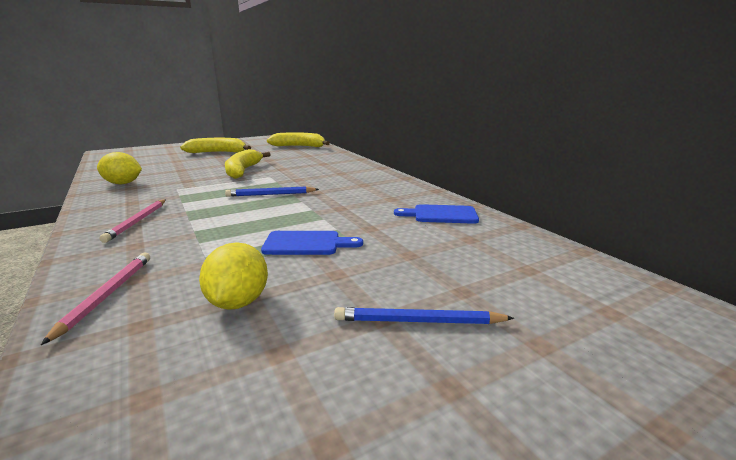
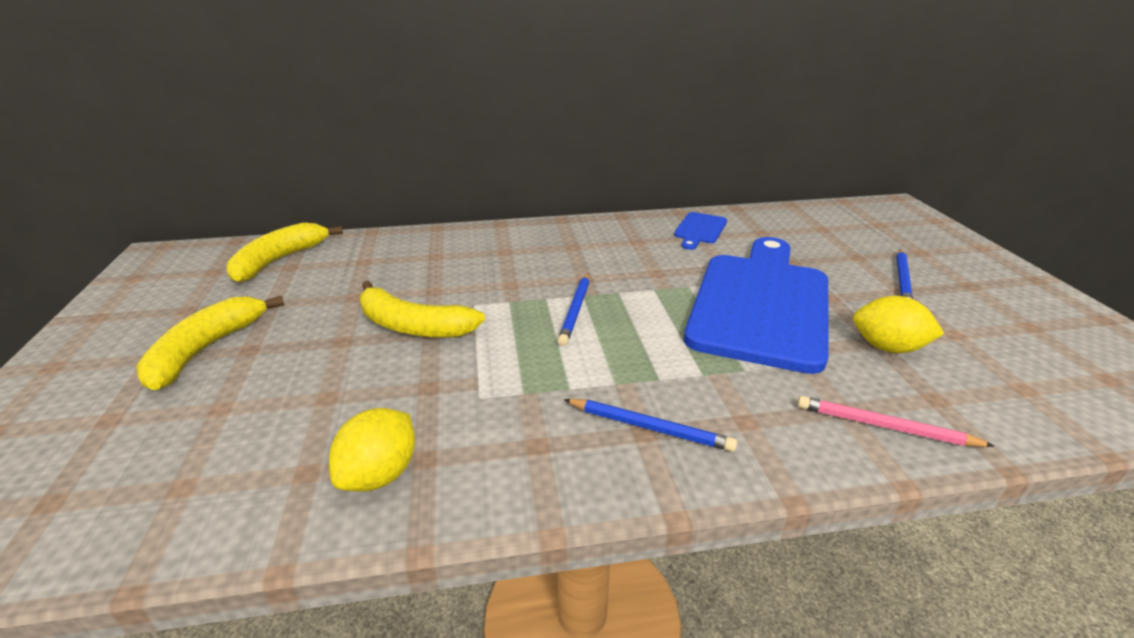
camera: 70 degrees left, 10 degrees up
pink pencil [100,199,166,243] -> blue pencil [564,399,737,452]
blue cutting board [261,231,363,255] -> blue cutting board [684,237,829,374], size x2.38

